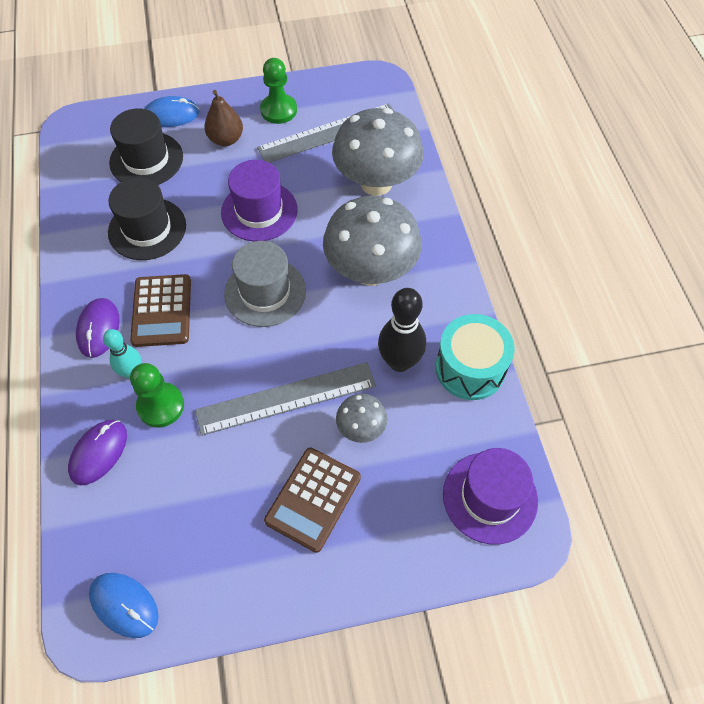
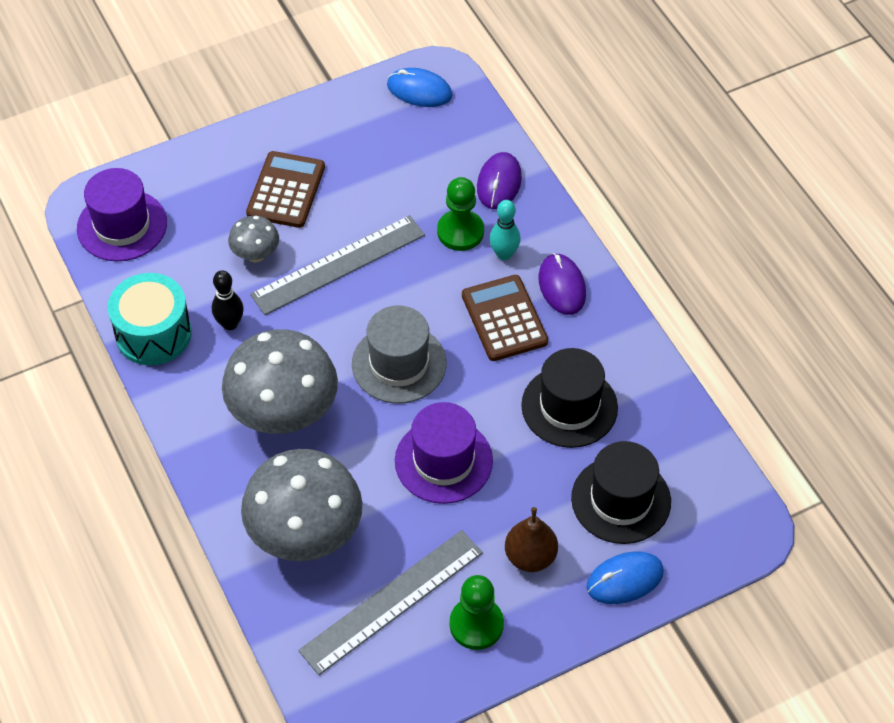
camera: 165 degrees right, 5 degrees down
black bowling pin [378,288,426,372] -> black bowling pin [212,270,244,330], size x0.63

